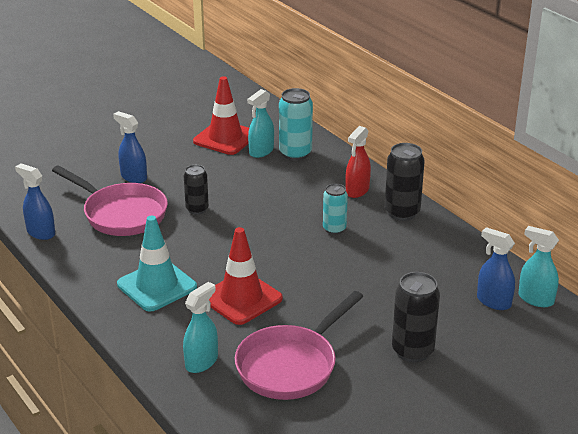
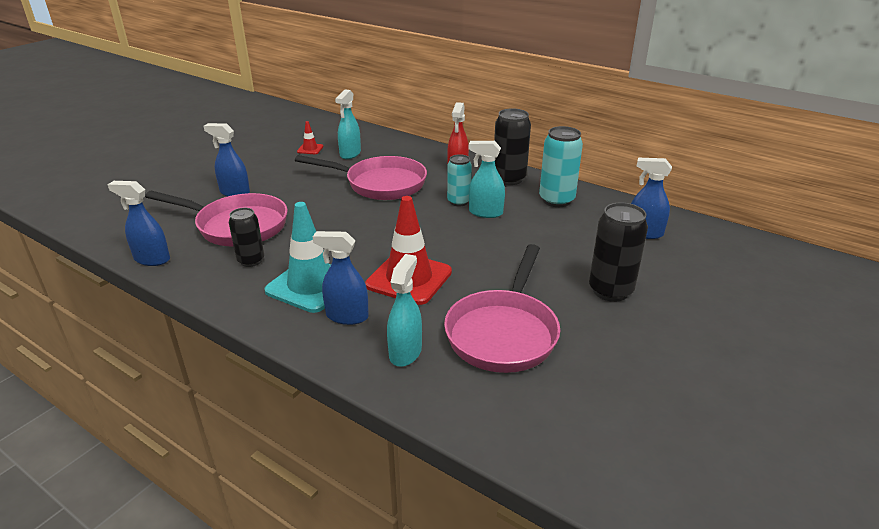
camera: 20 degrees left, 0 degrees up
black can [184,165,209,215] -> black can moved to [229,208,264,267]
red traffic cone [193,76,249,155] -> red traffic cone [297,121,324,154], size x0.45
turquoise can [279,88,313,161] -> turquoise can moved to [539,126,583,207]
turquoise spray bottle [518,226,559,307] -> turquoise spray bottle moved to [469,141,505,218]
none -> pink pan [295,155,427,200]
none -> blue spray bottle [313,231,369,325]

